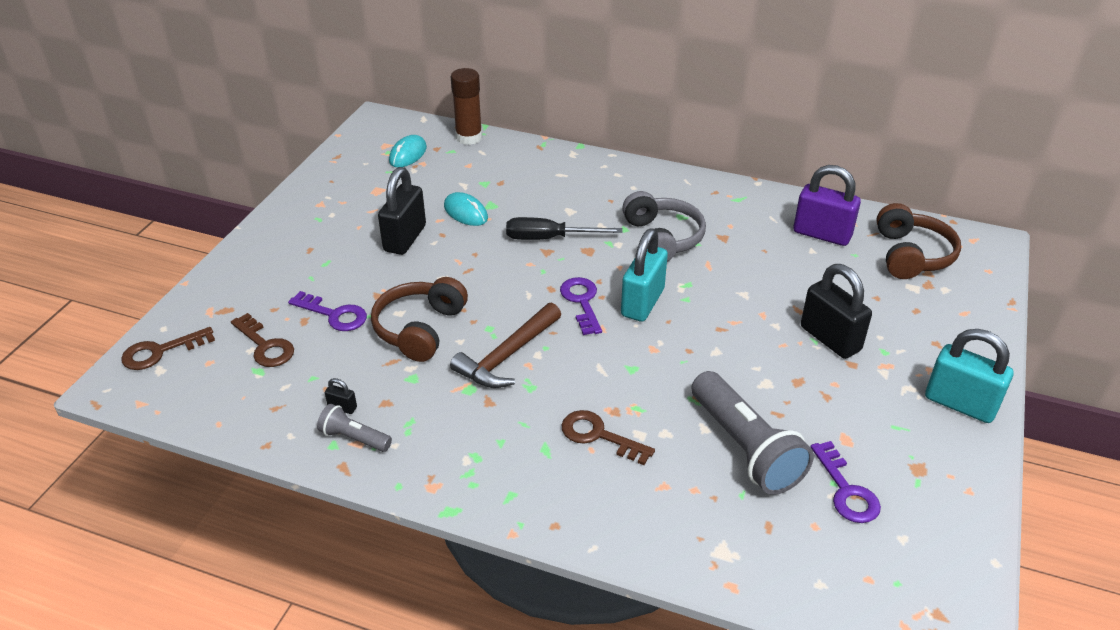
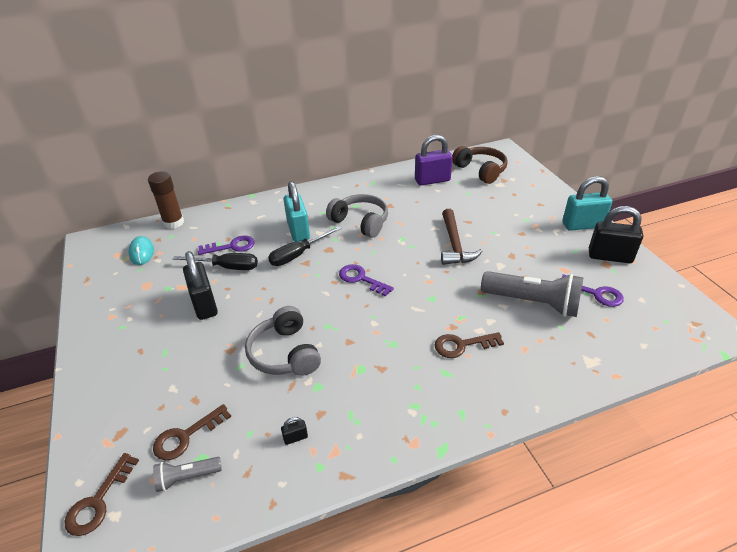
camera: 40 degrees left, 0 degrees up
brown key [231,313,294,367] -> brown key turned 135 degrees clockwise [153,404,231,460]
purple key [288,291,367,331] -> purple key moved to [198,236,255,255]
grey flashlight [317,404,392,452] -> grey flashlight moved to [153,457,222,492]
brown headphones [371,277,468,362] -> grey headphones [245,306,321,376]
turquoise mouse [444,192,488,226] -> black screwdriver [173,253,258,270]
brown hammer [450,303,561,388] -> brown hammer moved to [441,209,483,265]
turquoise padlock [621,229,668,322] -> turquoise padlock moved to [284,181,310,242]
black padlock [801,264,872,359] -> black padlock moved to [589,206,643,263]

